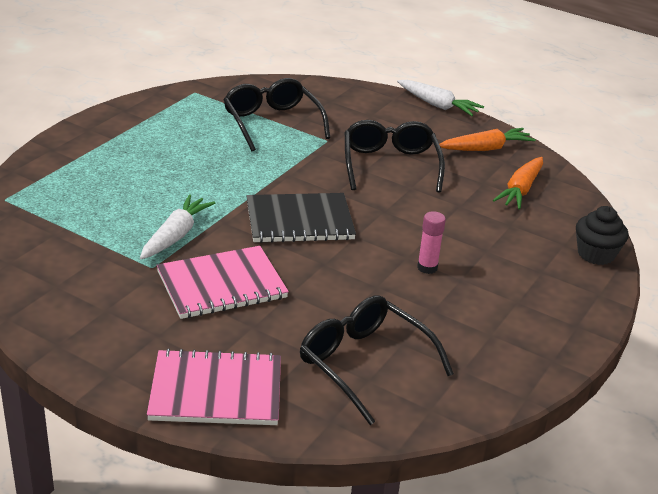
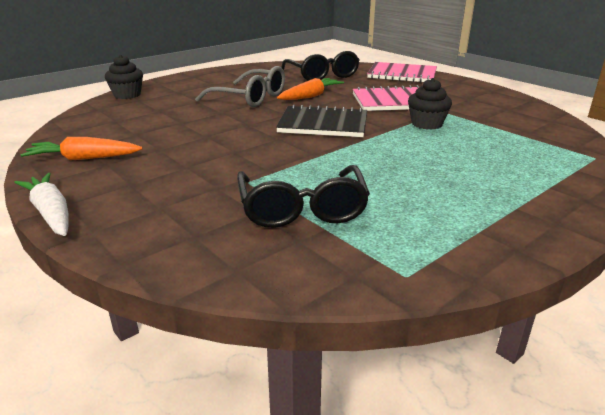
camera: 160 degrees left, 5 degrees down
white carrot [140,194,215,259] -> black cupcake [408,78,452,130]
black glasses [345,120,445,193] -> none
pink glue stick [417,211,446,274] -> grey glasses [195,66,285,107]
orange carrot [493,157,543,210] -> orange carrot moved to [277,78,344,100]

